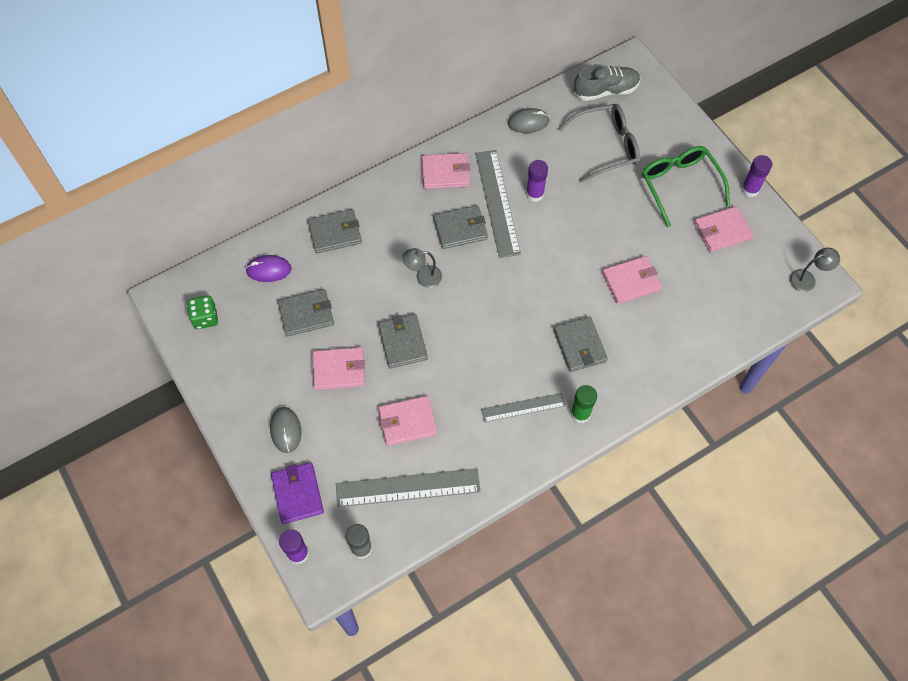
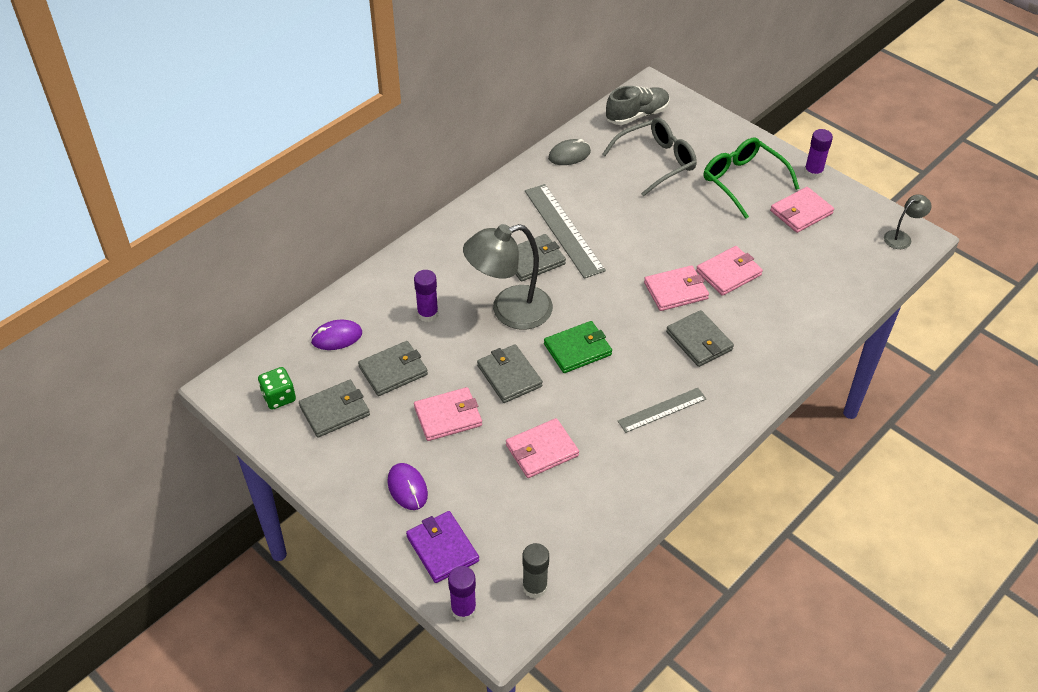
camera: 15 degrees left, 15 degrees down
grey mouse [270,407,301,453] -> purple mouse [387,463,428,510]
grey wallet [308,209,362,253] -> grey wallet moved to [299,380,370,437]
grey ruler [336,468,481,507] -> none
grey lamp [402,248,442,288] -> grey lamp [463,224,553,330], size x2.09
pink wallet [422,153,470,189] -> pink wallet moved to [644,265,709,311]
purple glue stick [526,160,548,202] -> purple glue stick moved to [414,270,438,322]
green glue stick [571,385,597,423] -> none
none -> green wallet [544,321,612,373]

